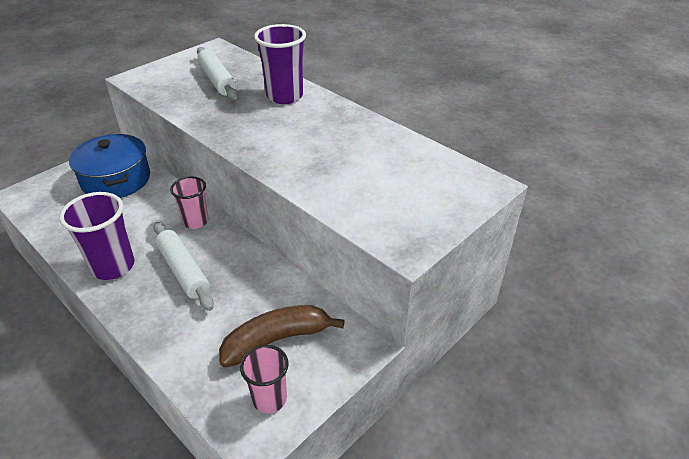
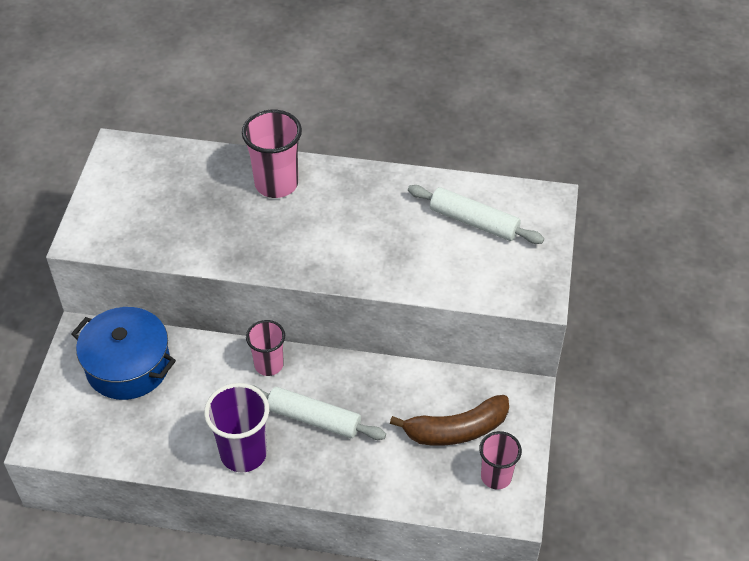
camera: 35 degrees left, 10 degrees up
white rolling pin [197,47,238,100] -> white rolling pin moved to [408,185,544,244]
brown banana [219,305,345,367] -> brown banana turned 135 degrees counterclockwise [390,395,509,446]
purple cup [254,24,306,104] -> pink cup [242,109,302,198]

